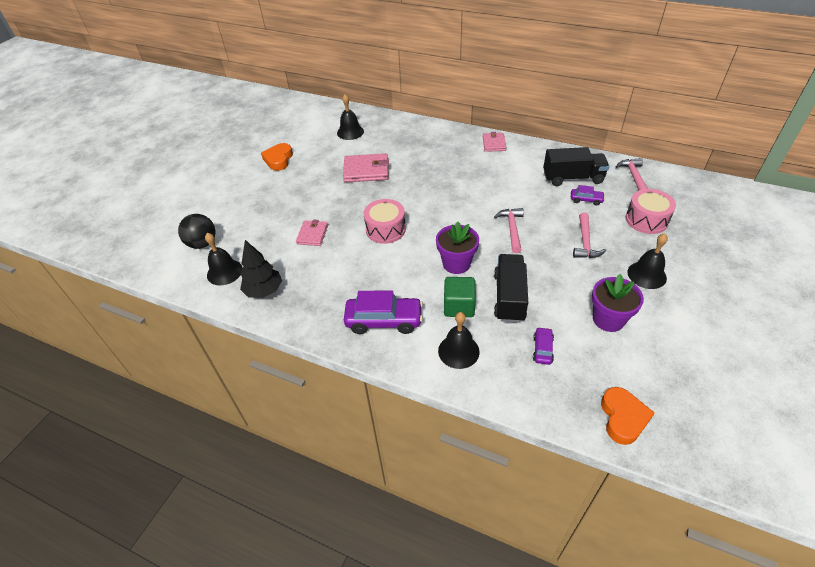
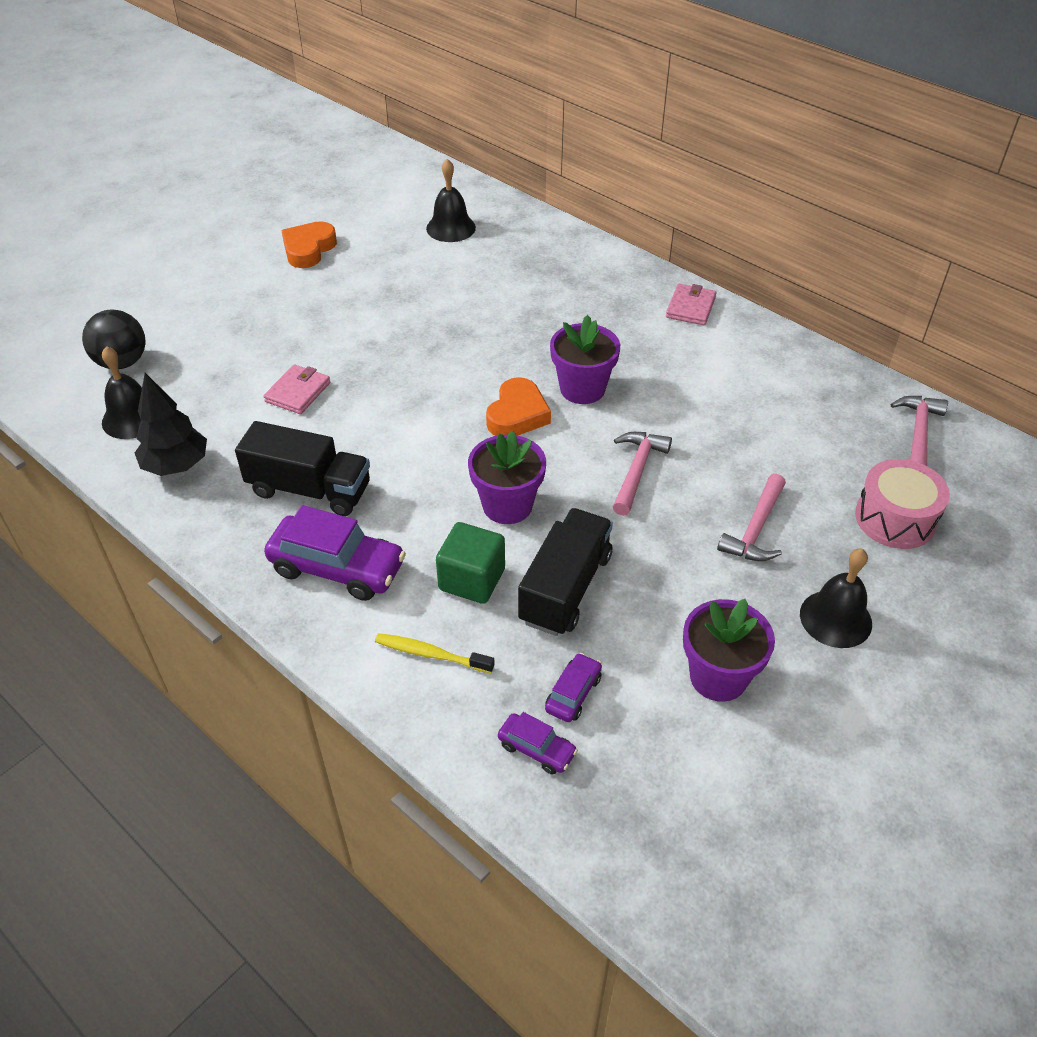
camera: 15 degrees right, 0 degrees up
pink wallet [343,153,389,183] -> none
pink drum [364,199,406,244] -> none
black bell [438,312,479,369] -> yellow toothbrush [375,633,494,673]
black truck [543,147,609,186] -> black truck moved to [235,421,370,516]
purple car [571,185,605,206] -> purple car moved to [498,712,578,775]
orange heart [601,387,655,445] -> orange heart moved to [486,377,551,436]
none -> purple flower pot [550,315,620,404]

